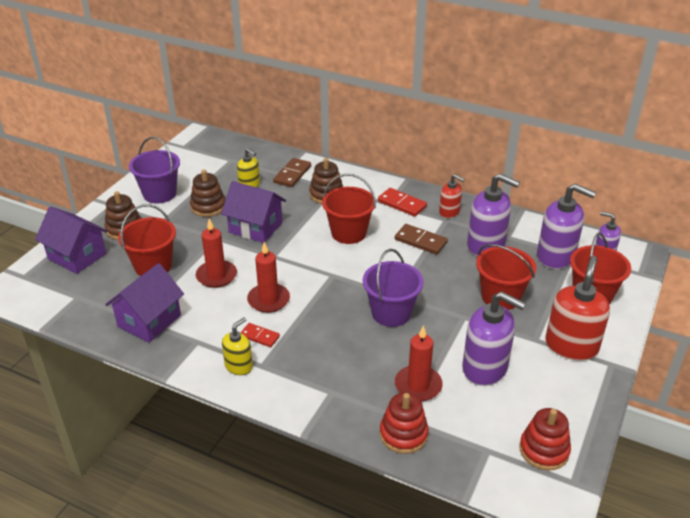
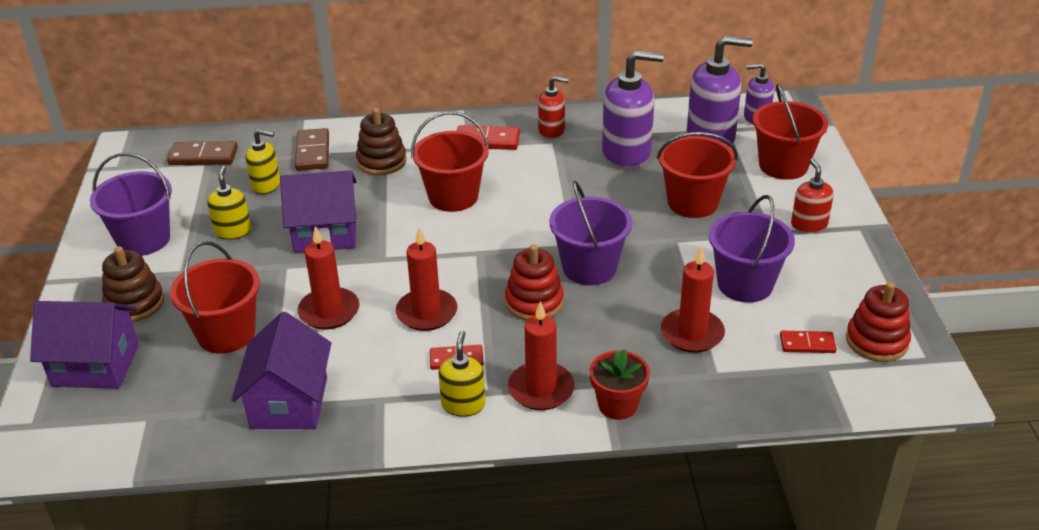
camera: 30 degrees left, 0 degrees up
brown stacking toy [190,170,225,217] -> yellow soap dispenser [207,166,251,240]
red stacking toy [380,393,429,454] -> red stacking toy moved to [505,244,564,321]
brown domino [395,224,448,255] -> brown domino moved to [167,141,238,165]
purple soap dispenser [462,291,526,386] -> purple bucket [709,195,795,303]
red soap dispenser [545,256,610,361] -> red soap dispenser [791,159,834,233], size x0.56
none -> red candle [508,301,575,410]
none -> red flower pot [589,349,650,420]
none -> red domino [780,331,837,353]

